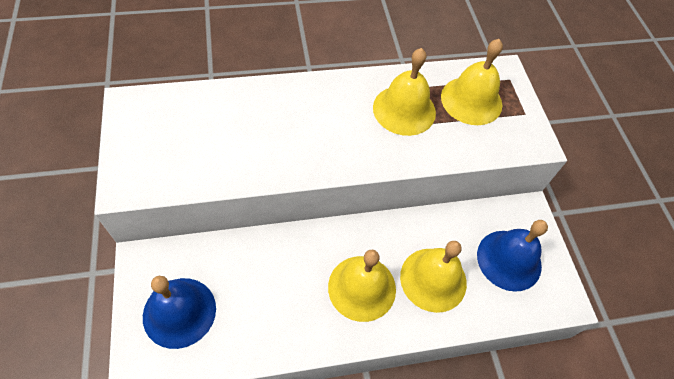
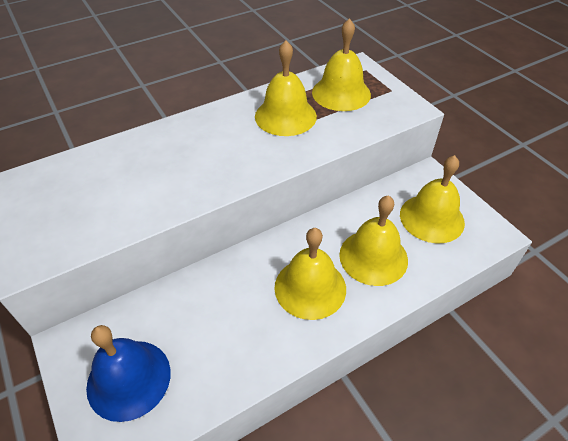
camera: 15 degrees left, 10 degrees down
blue bell [477,220,548,292] -> yellow bell [400,155,465,243]

